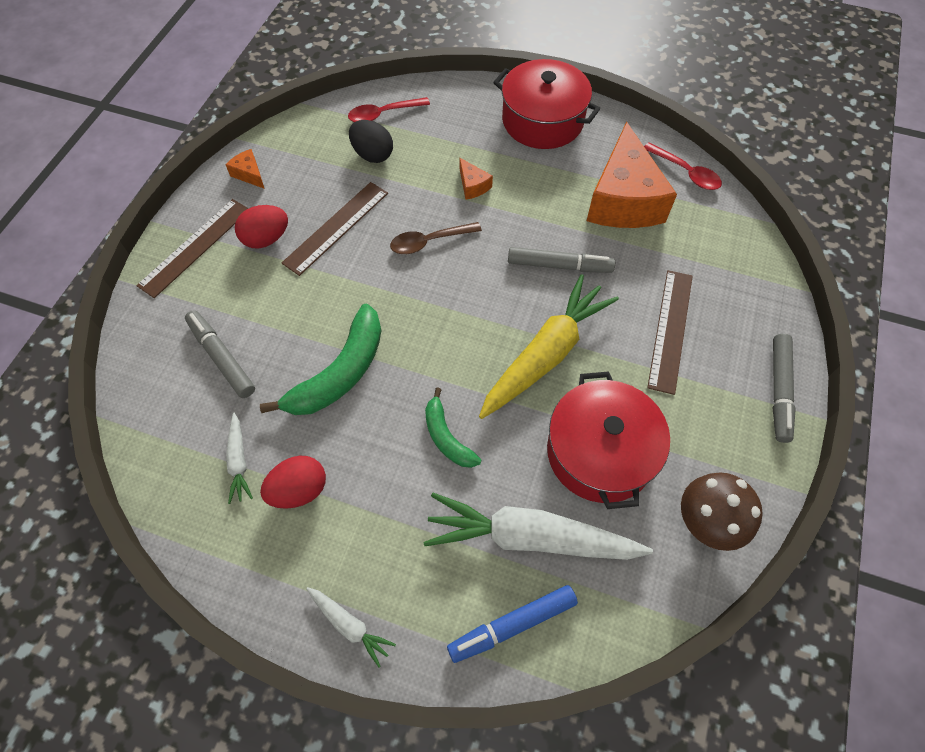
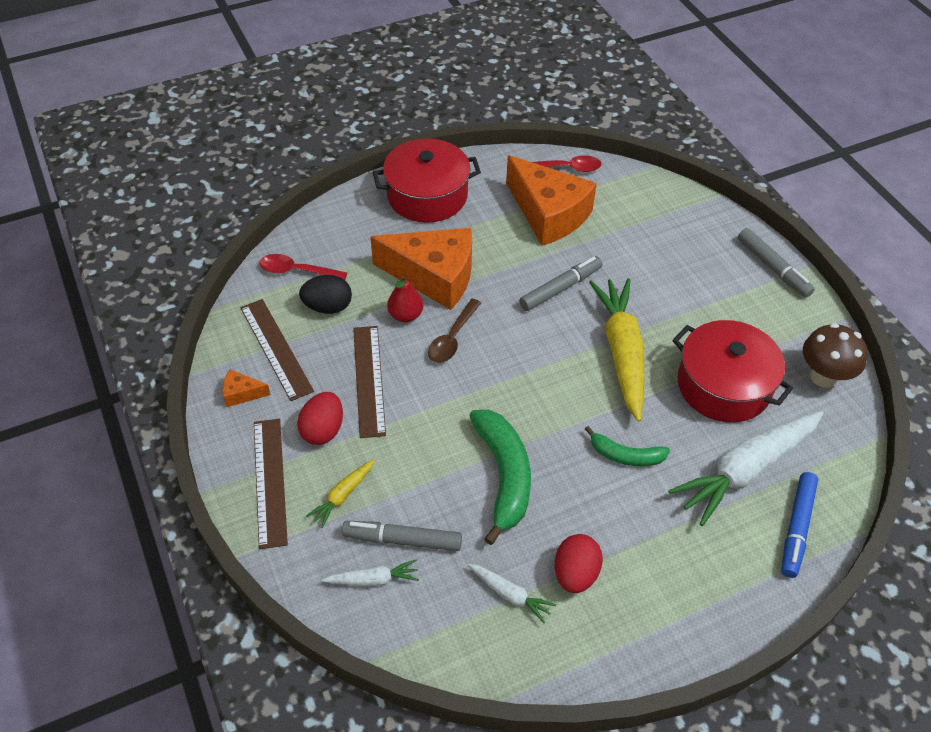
camera: 45 degrees left, 10 degrees down
white carrot [306,587,396,667] -> white carrot moved to [322,560,419,586]
red spoon [348,97,430,122] -> red spoon turned 75 degrees clockwise [259,254,347,280]
orange cheese [459,158,493,200] -> orange cheese [370,228,472,310], size x2.46
brown ruler [647,270,693,395] -> brown ruler moved to [240,299,314,401]
none -> yellow carrot [306,459,375,528]
none -> red pear [387,275,423,322]

